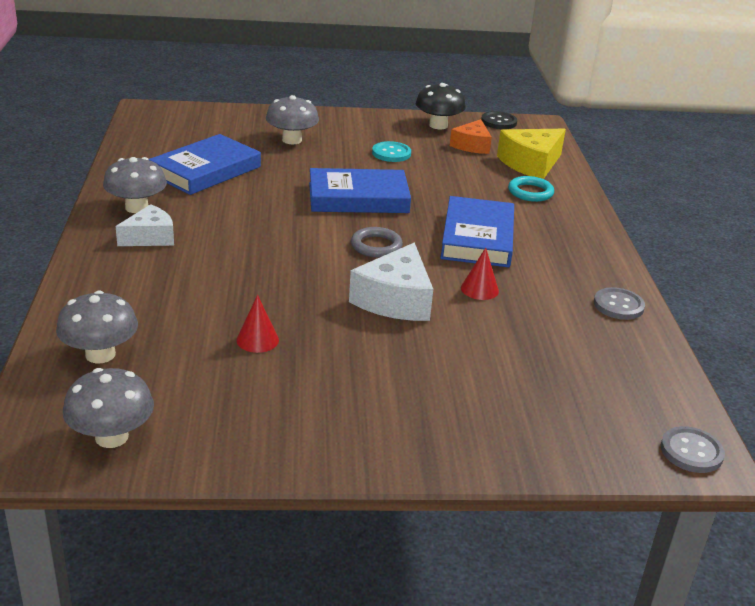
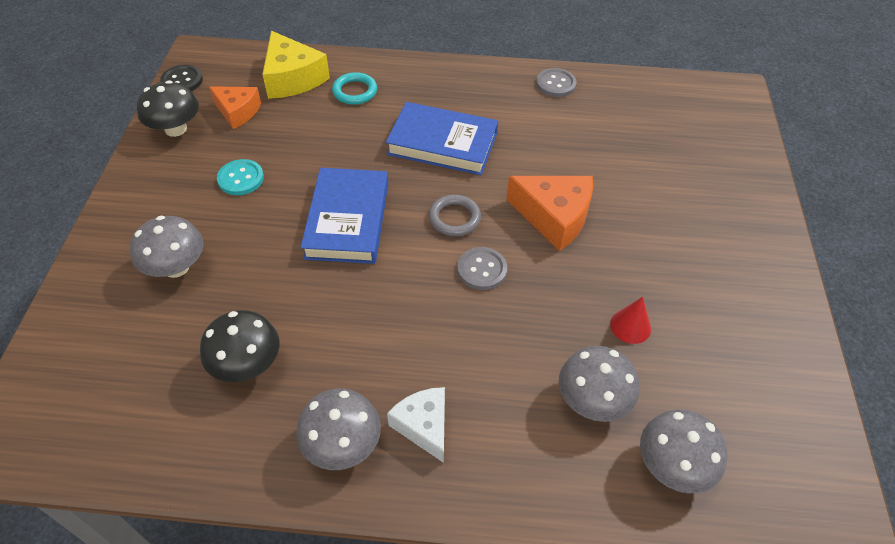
camera: 80 degrees left, 20 degrees up
grey mushroom [63,368,154,448] -> grey mushroom moved to [559,346,639,422]
blue book [148,134,261,195] -> black mushroom [200,310,279,382]
white cheese [349,243,433,321] -> orange cheese [506,176,593,251]
red cone [461,248,499,300] -> none
grey button [661,426,725,473] -> grey button moved to [457,247,507,290]

